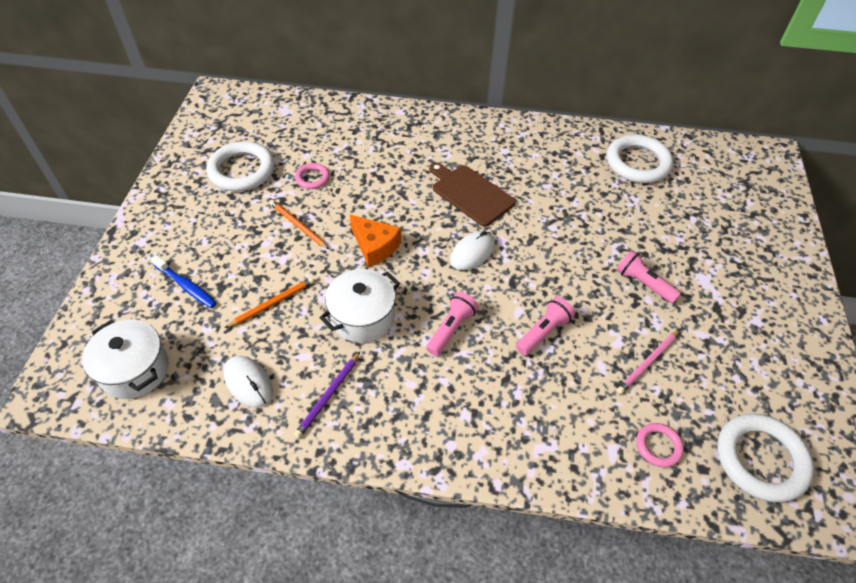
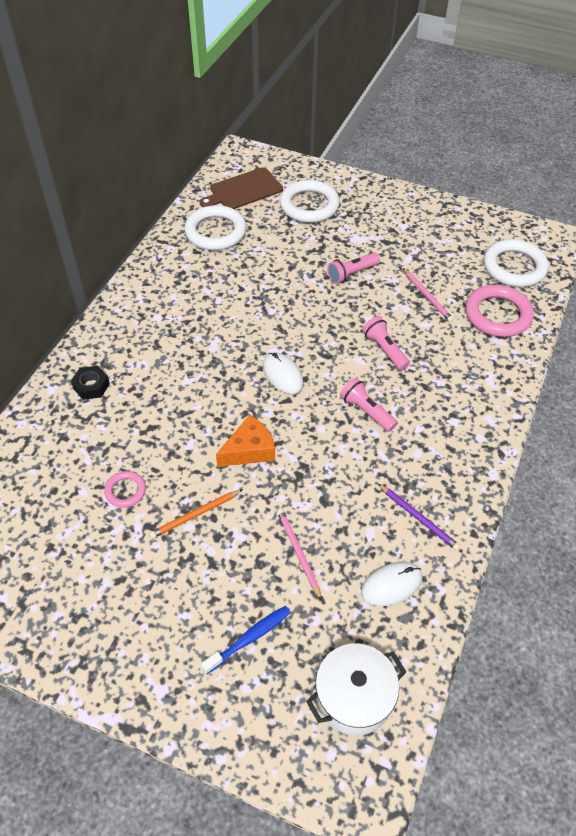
camera: 75 degrees left, 0 degrees up
white ring [206,141,275,191] -> white ring moved to [280,180,340,223]
orange pencil [225,277,314,328] -> pink pencil [277,509,322,600]
white pot [320,269,400,343] -> none
brown cutting board [429,162,516,227] -> brown cutting board moved to [200,167,283,209]
pink ring [636,423,684,467] -> pink ring [465,285,534,337], size x1.94
none -> black nut [71,366,110,400]

